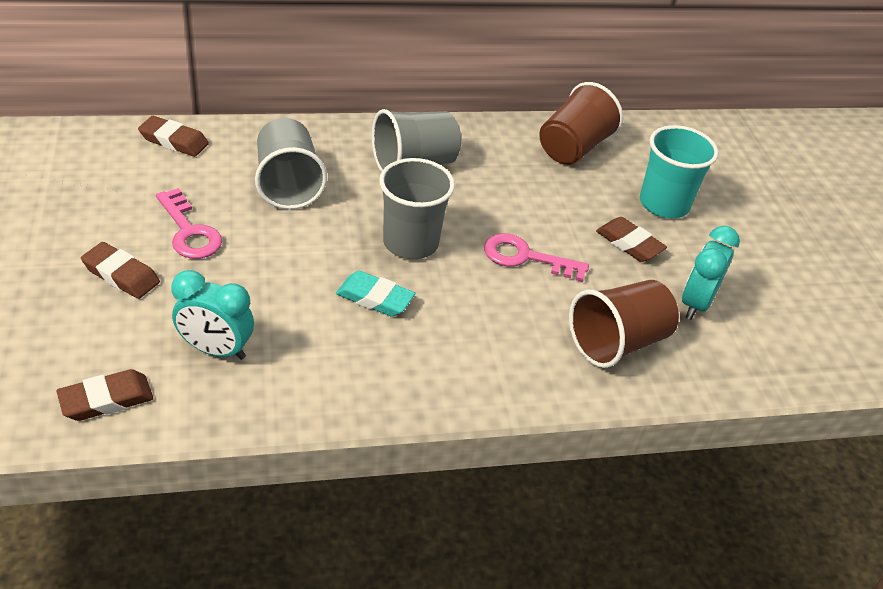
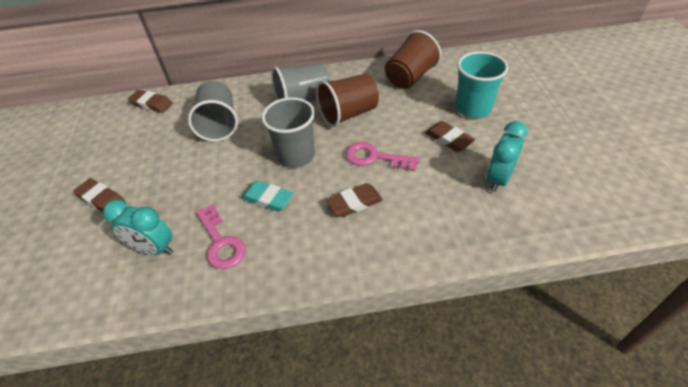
camera: 10 degrees right, 5 degrees up
brown eraser [56,369,153,421] -> brown eraser moved to [326,183,383,217]
pink key [156,188,222,259] -> pink key moved to [196,204,246,269]
brown cup [569,280,679,368] -> brown cup moved to [316,74,379,127]

